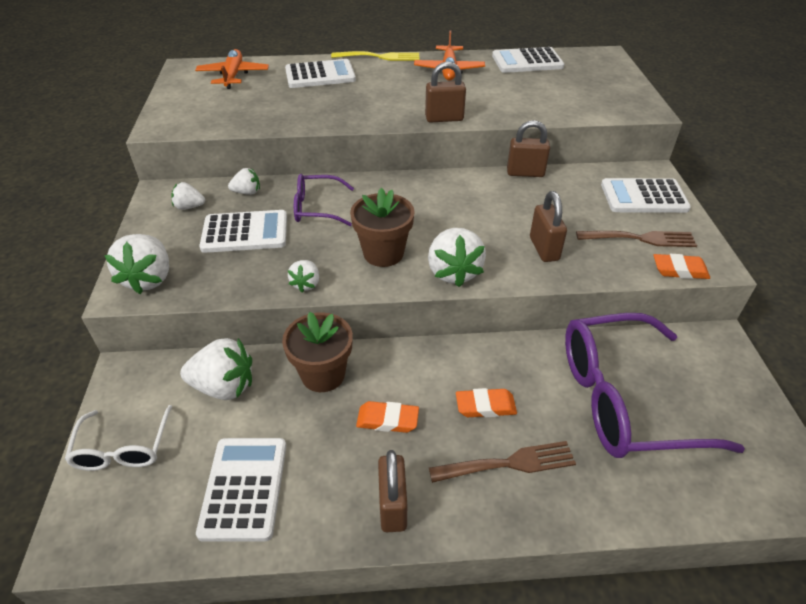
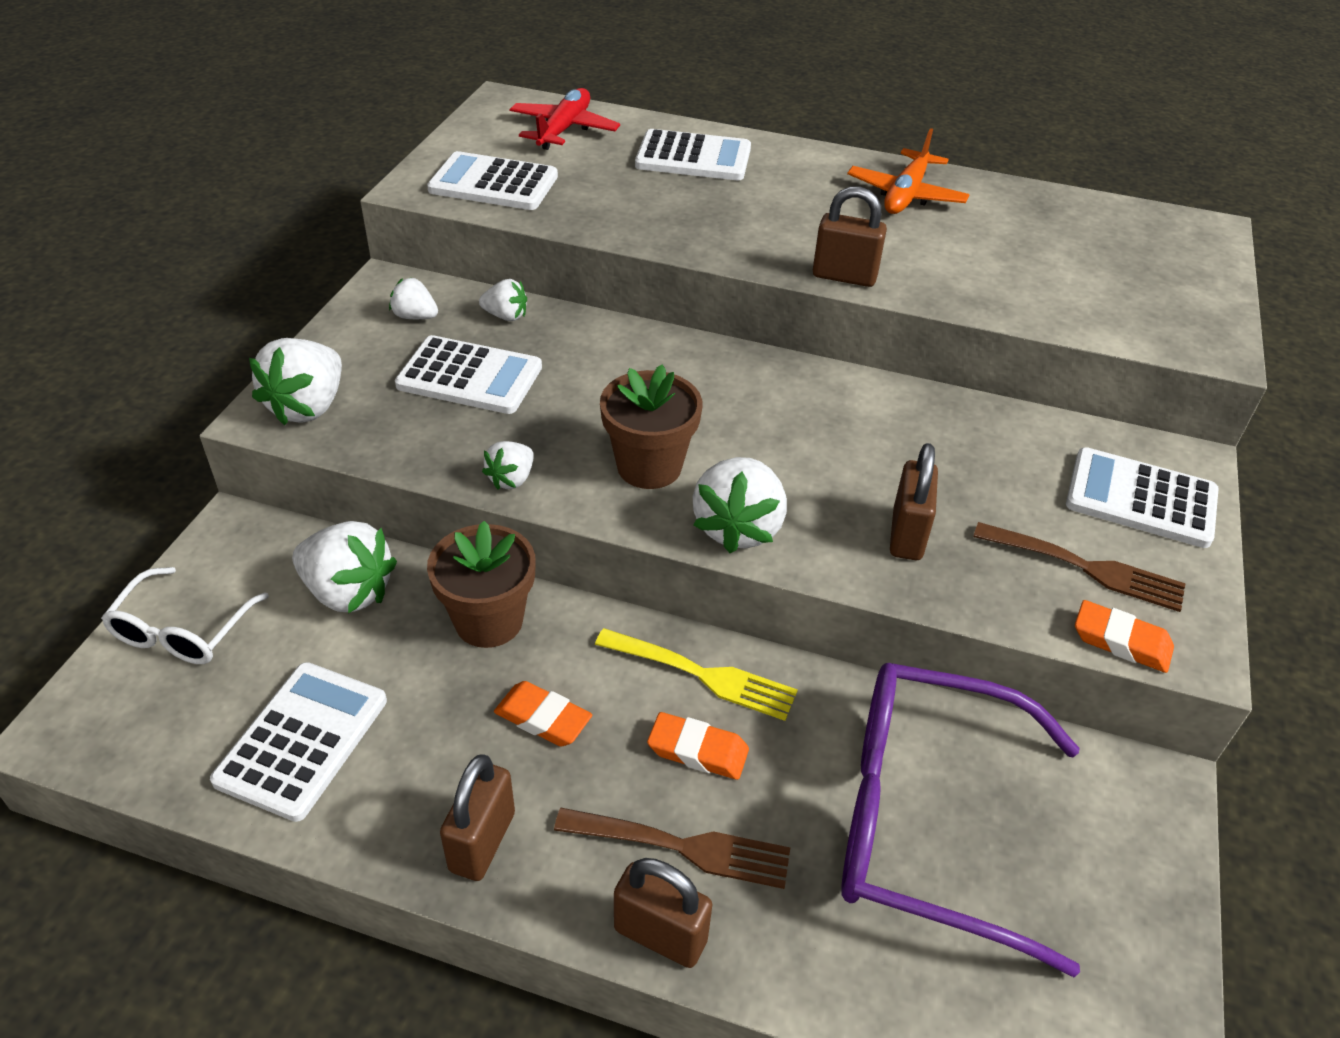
camera: 20 degrees right, 0 degrees up
orange plane [195,49,269,89] -> red plane [510,88,620,150]
purple glasses [294,174,354,226] -> none
yellow fork [331,51,419,61] -> yellow fork moved to [595,628,798,721]
white calculator [492,47,564,73] -> white calculator moved to [427,151,558,210]
brown padlock [507,120,550,177] -> brown padlock moved to [614,858,713,968]

